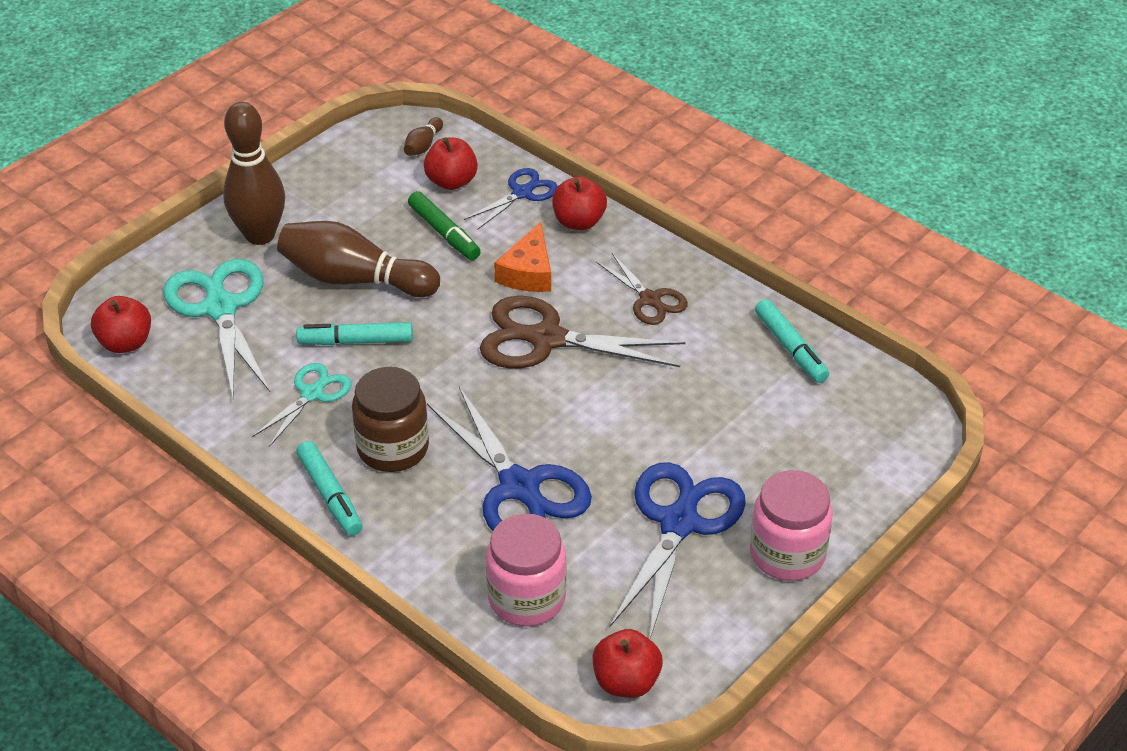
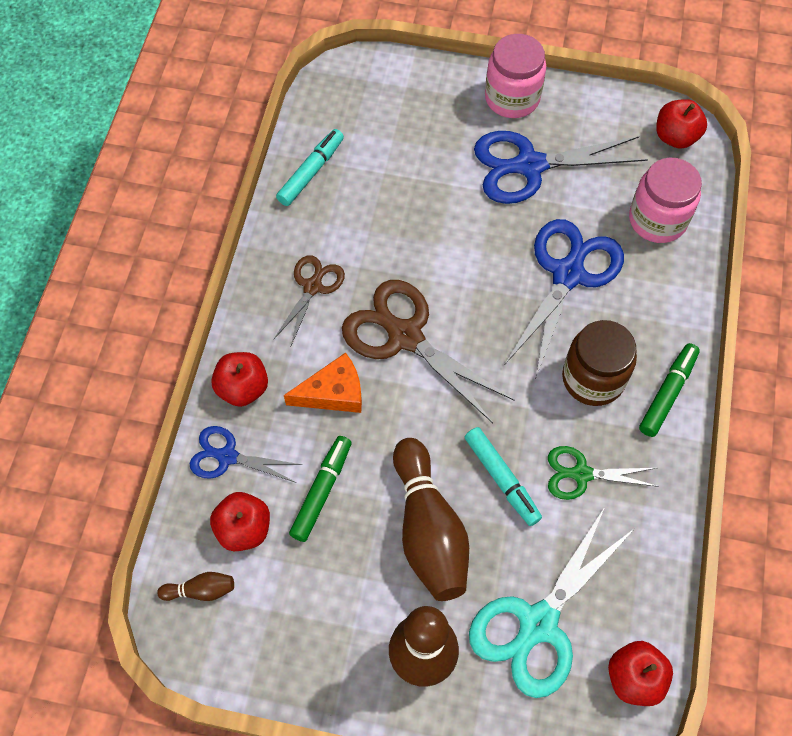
camera: 120 degrees left, 20 degrees up
turquoise scissors [252,363,351,447] -> green scissors [548,446,659,500]
turquoise marker [296,441,363,536] -> green marker [639,343,700,437]
brown scissors [480,295,686,368] -> brown scissors turned 150 degrees clockwise [342,280,514,423]

